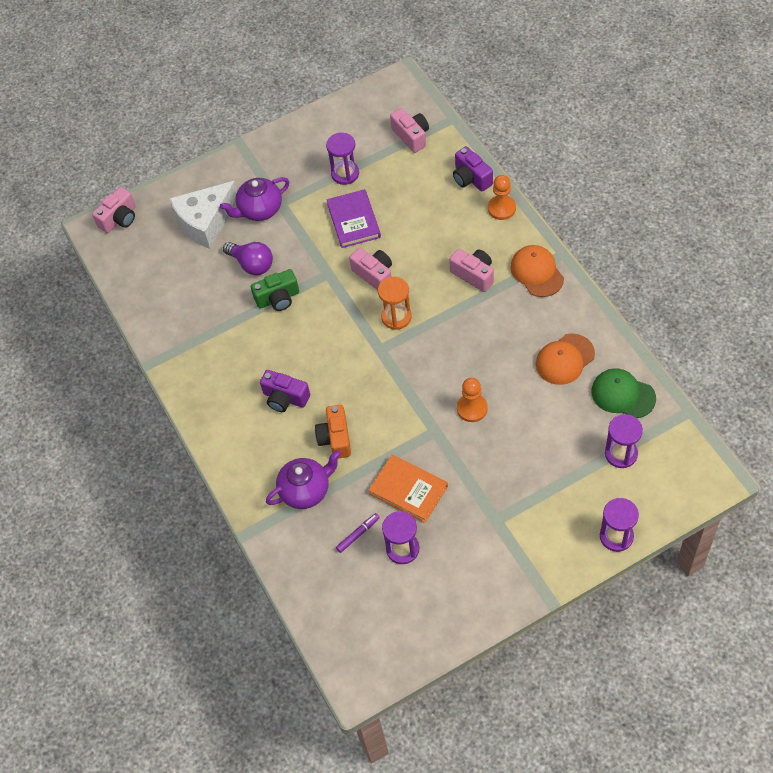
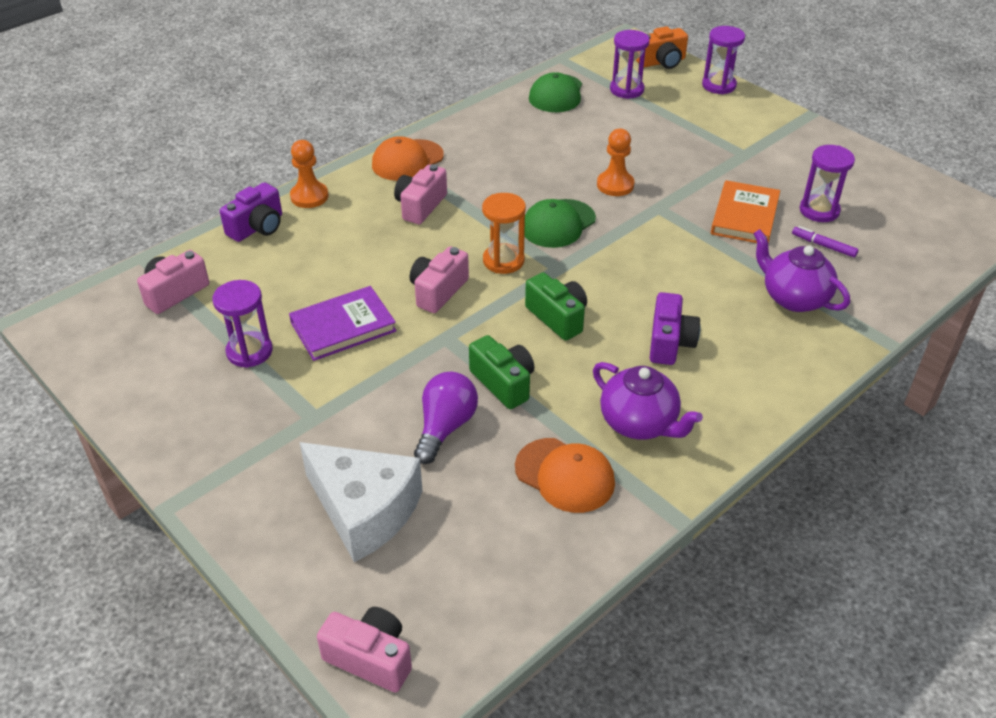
camera: 110 degrees left, 15 degrees down
purple teapot [220,177,290,221] -> purple teapot moved to [593,362,703,440]
orange camera [315,405,351,458] -> orange camera moved to [636,26,688,69]
orange cap [536,333,595,385] -> orange cap moved to [515,438,615,513]
none -> green cap [524,199,596,248]
none -> green camera [525,272,587,341]

